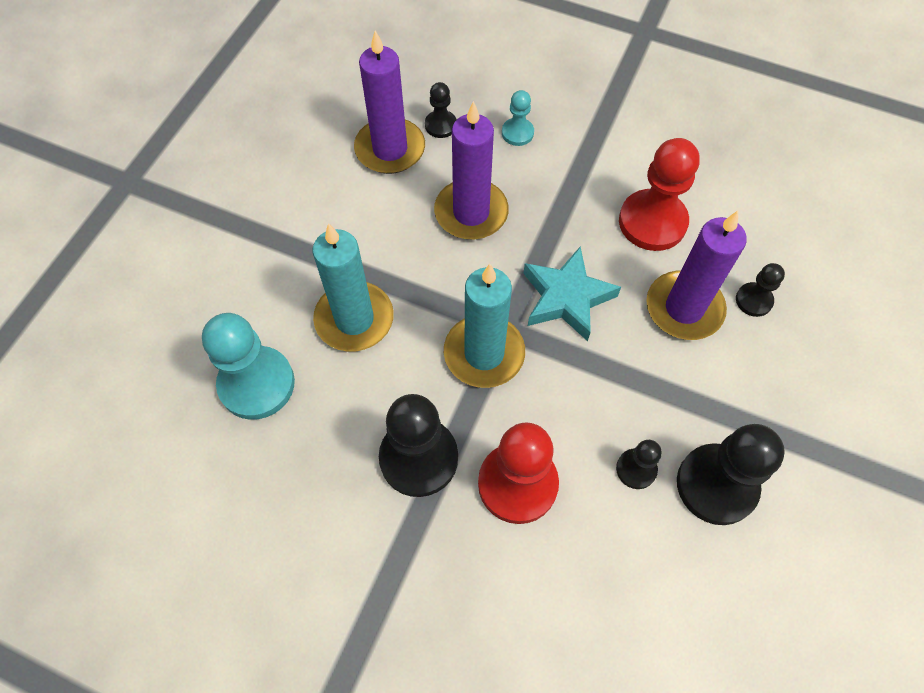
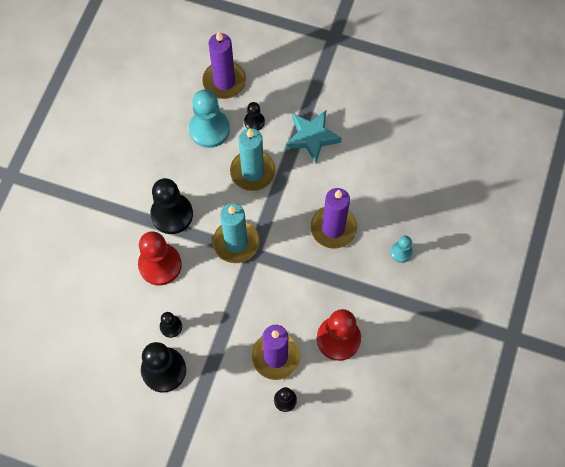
camera: 85 degrees right, 5 degrees up
purple candle [354,31,425,174] -> purple candle moved to [202,31,246,99]
black pawn [425,82,457,138] -> black pawn moved to [244,102,265,130]
turquoise star [523,247,621,341] -> turquoise star moved to [286,110,342,163]

